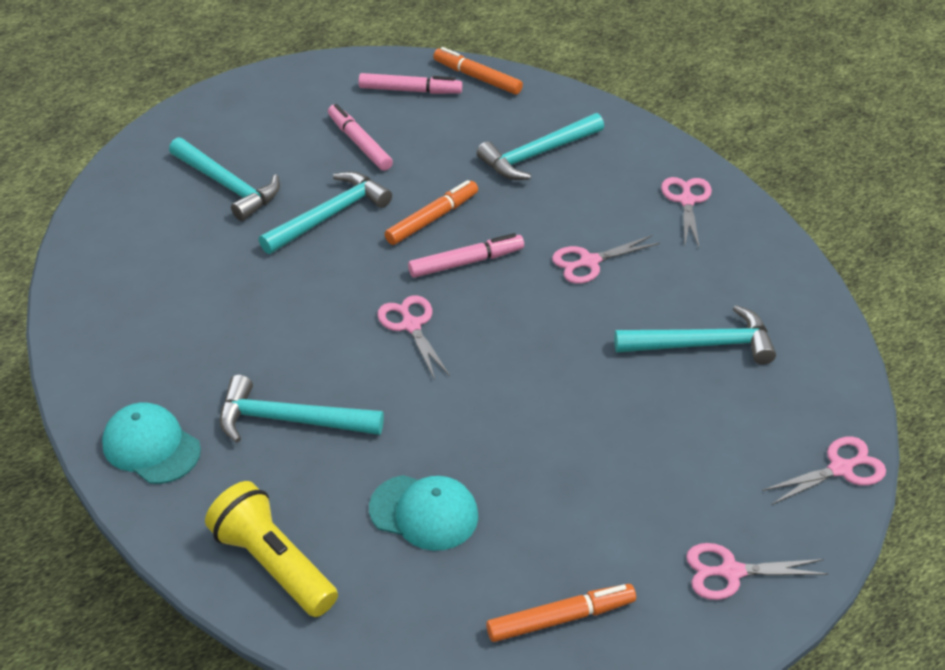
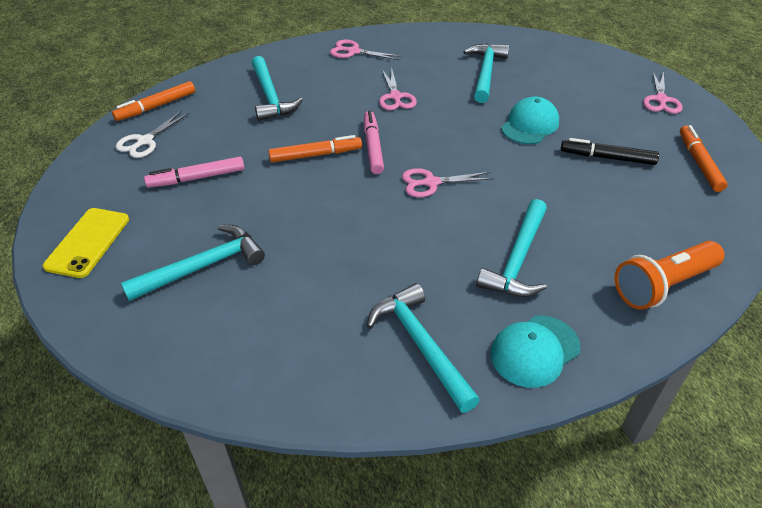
camera: 75 degrees left, 0 degrees up
yellow flashlight [205,481,338,617] -> orange flashlight [615,241,724,310]
turquoise hammer [259,172,392,254] -> turquoise hammer moved to [367,283,480,413]
pink marker [359,73,462,94] -> white scissors [116,111,189,158]
turquoise cap [369,475,478,551] -> turquoise cap moved to [501,97,559,144]
orange marker [385,180,478,245] -> orange marker turned 105 degrees clockwise [268,135,362,162]
pink scissors [762,437,886,505] -> none
none -> yellow phone [43,208,129,278]
none -> black marker [561,138,659,165]

